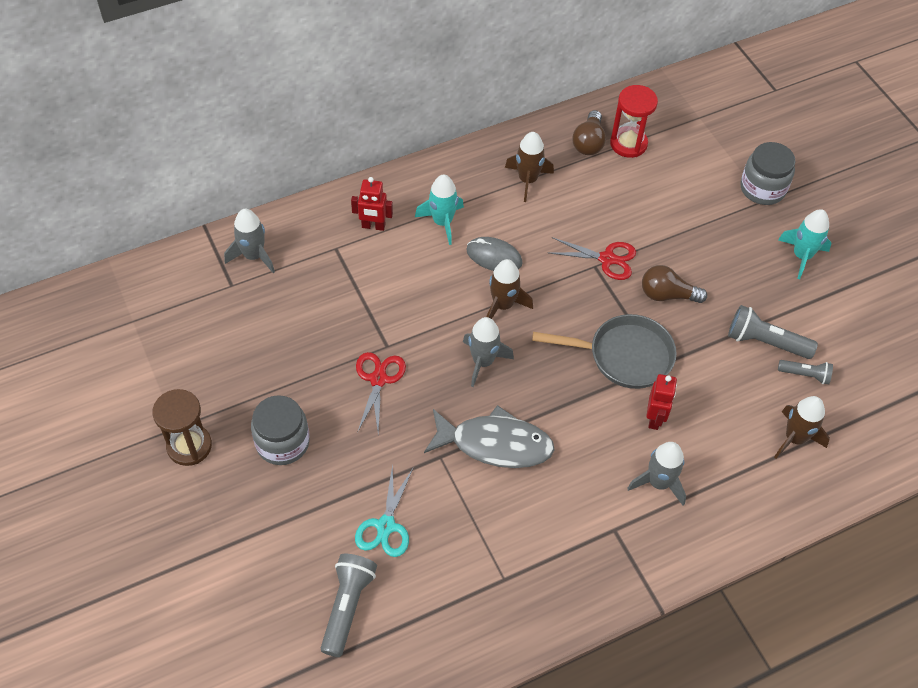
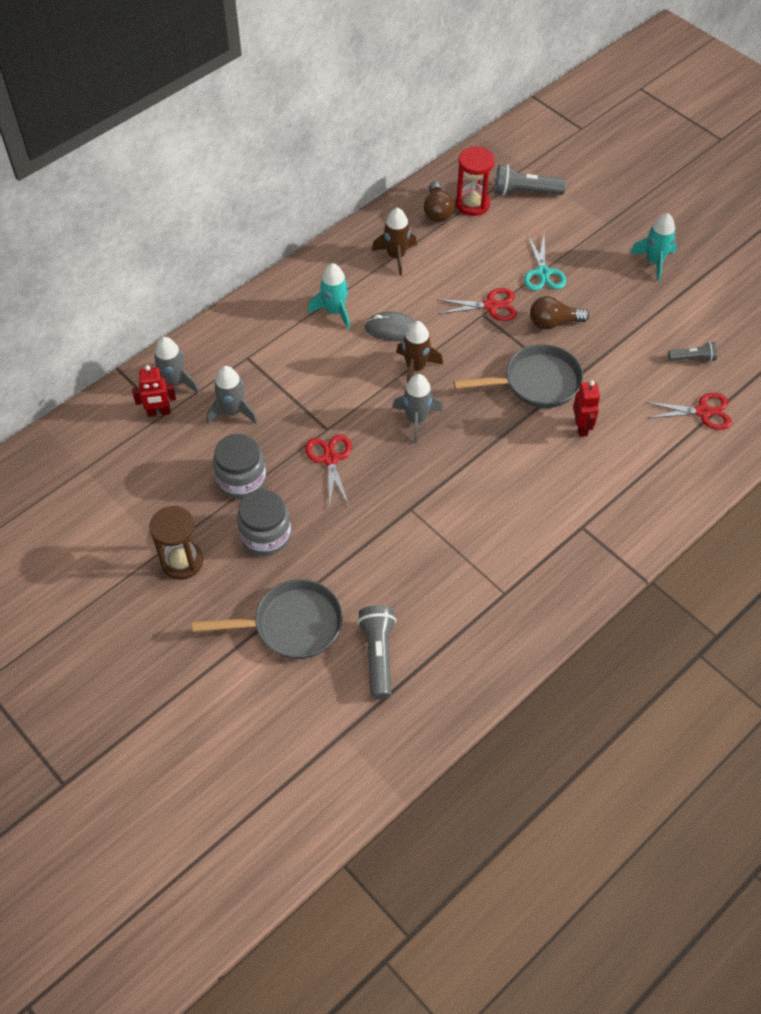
camera: 15 degrees left, 0 degrees up
red robot [351,177,393,231] -> red robot moved to [132,365,176,417]
turquoise scissors [355,463,413,557] -> turquoise scissors moved to [524,234,566,291]
grey fish [424,405,555,468] -> none
grey rocket [627,442,686,506] -> grey rocket moved to [207,366,258,424]
grey flashlight [728,305,818,359] -> grey flashlight moved to [495,164,566,196]
grey jar [740,142,796,205] -> grey jar moved to [213,434,266,499]
brown rocket [774,396,830,459] -> red scissors [645,393,732,430]
none -> grey pan [192,579,343,659]

